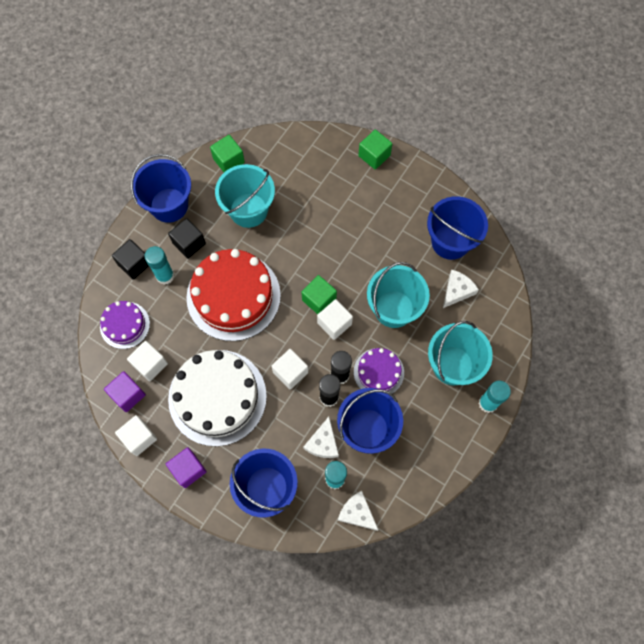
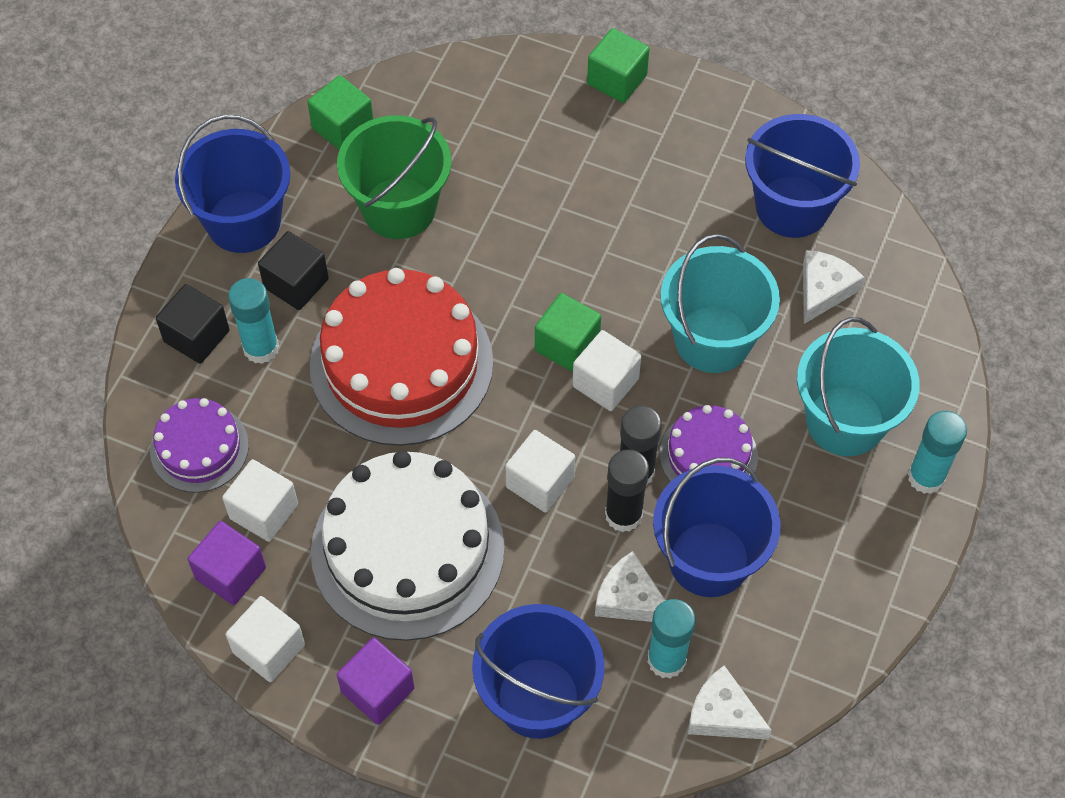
camera: 10 degrees left, 10 degrees down
turquoise bucket [215,164,275,228] -> green bucket [337,115,451,239]
white cheese [303,417,339,458] -> white cheese turned 120 degrees clockwise [595,551,666,622]

